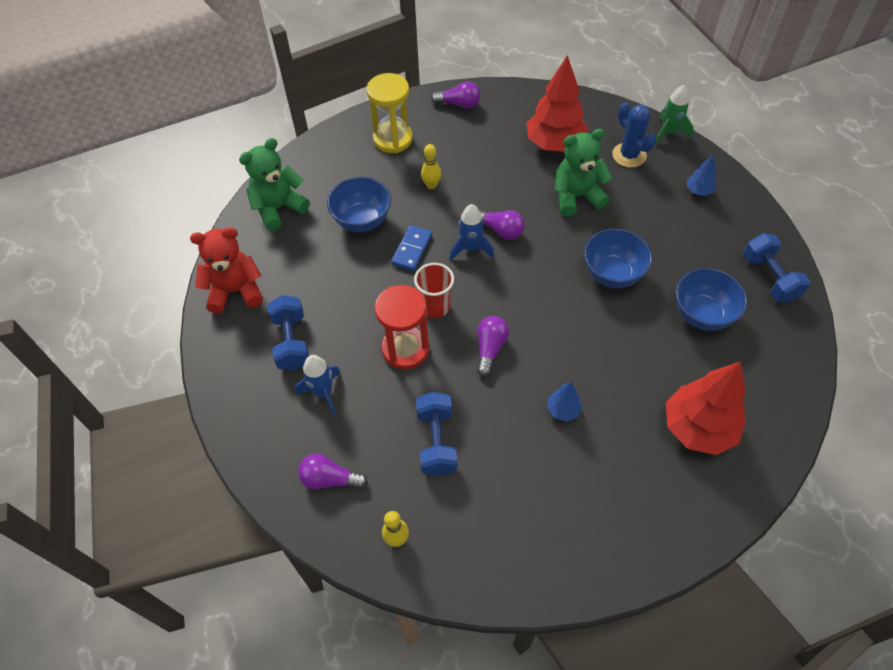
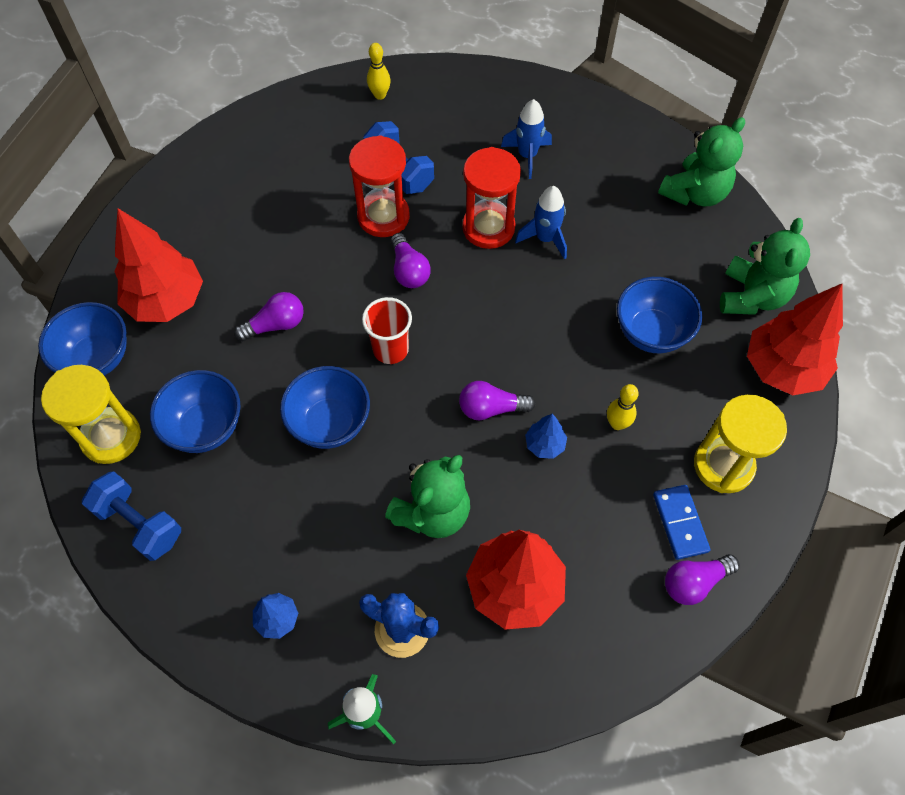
camera: 145 degrees right, 5 degrees up
red teddy bear [190,227,263,314] -> green teddy bear [658,117,745,206]
blue dumbbell [267,295,309,370] -> none
purple light bulb [298,454,368,490] -> purple light bulb moved to [234,292,304,342]
blue domino [391,225,432,271] -> blue domino moved to [653,485,710,560]
red cup [414,263,454,318] -> red cup moved to [362,297,412,364]
blue rocket [450,204,494,261] -> blue rocket moved to [515,186,567,260]
blue tree [547,381,582,422] -> blue tree moved to [525,414,567,459]
none -> blue bowl [38,302,127,376]
none -> yellow hourglass [41,365,141,464]
none -> red hourglass [349,135,410,237]
none -> red tree [747,284,843,395]

